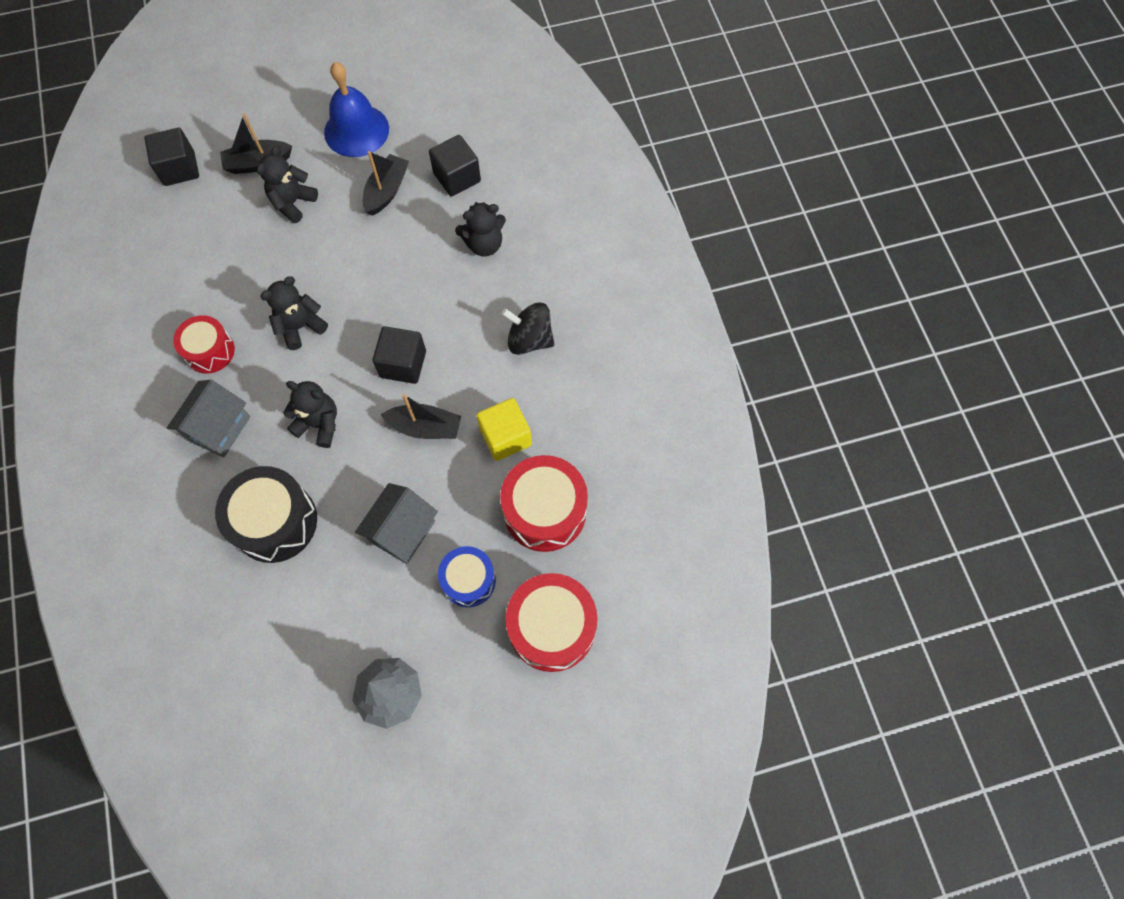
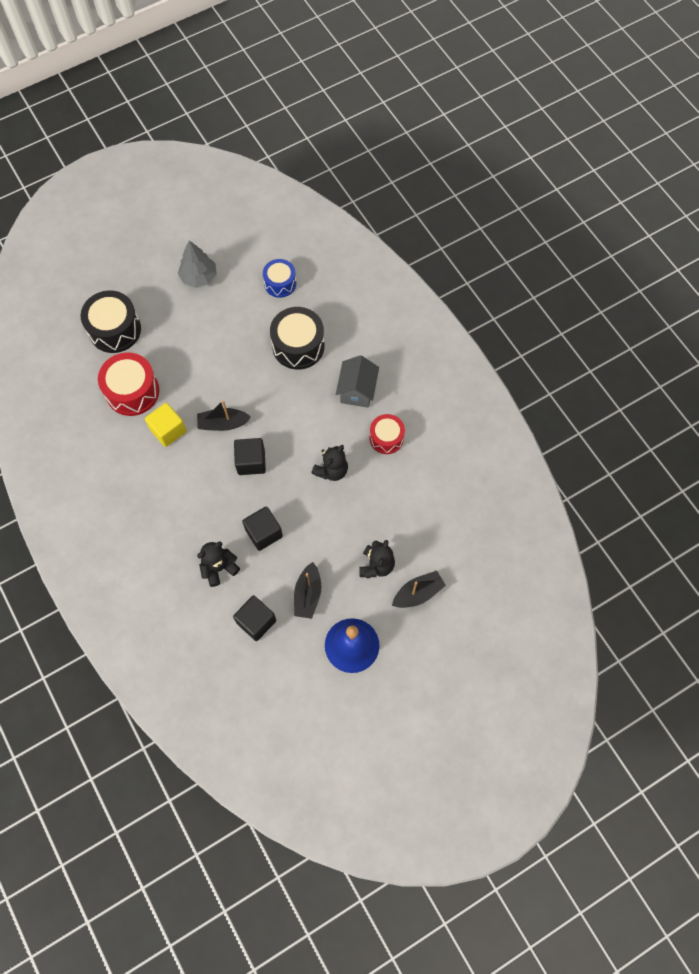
camera: 165 degrees right, 0 degrees up
black cube [144,128,199,186] -> black cube moved to [242,506,283,551]
black teddy bear [283,381,337,448] -> none
grey house [355,483,438,564] -> none
blue drum [438,546,496,607] -> blue drum moved to [263,259,296,298]
black spinning top [502,302,554,355] -> none
red drum [506,573,597,672] -> black drum [81,290,141,353]

